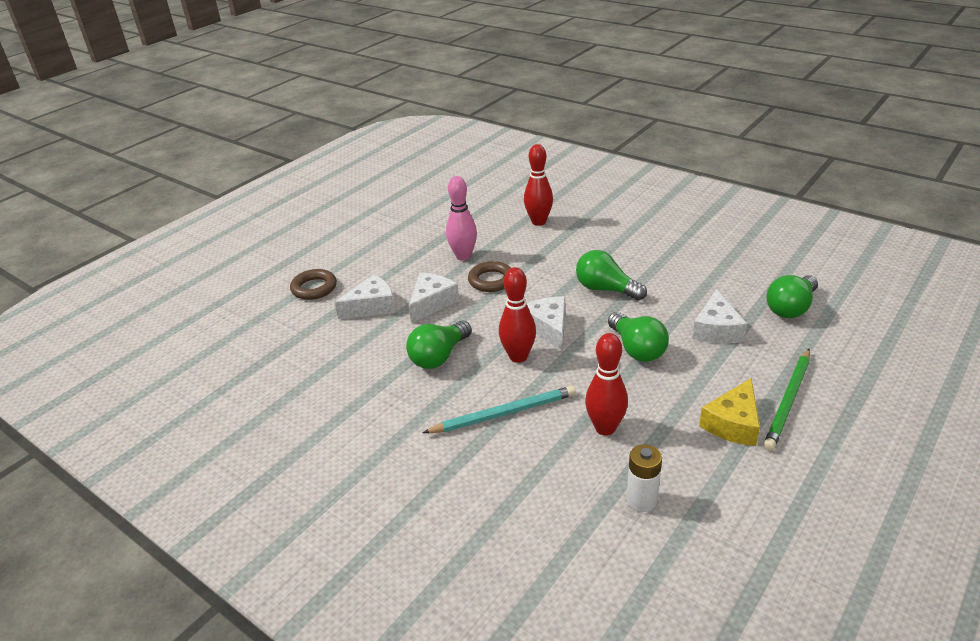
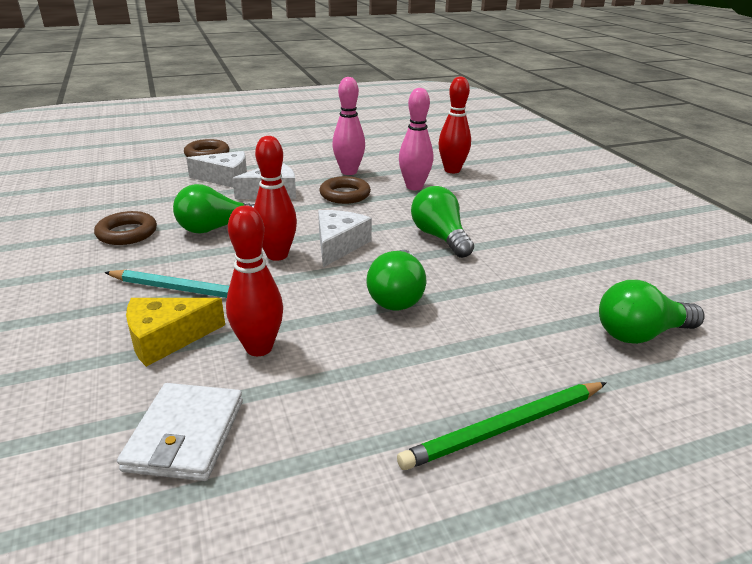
camera: 30 degrees right, 5 degrees down
white battery [626,444,662,512] -> white wallet [117,383,243,481]
white cheese [692,289,747,344] -> none
yellow cheese [699,378,760,446] -> yellow cheese moved to [126,298,225,367]
none -> brown ring [94,211,157,245]
none -> pink bowling pin [399,88,433,190]

